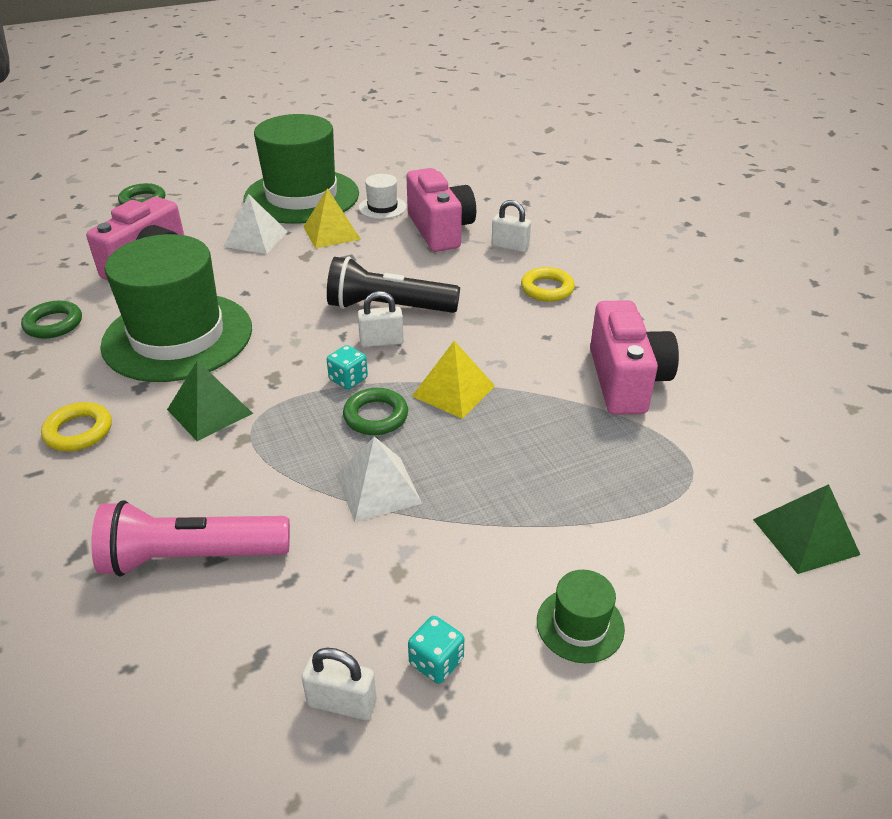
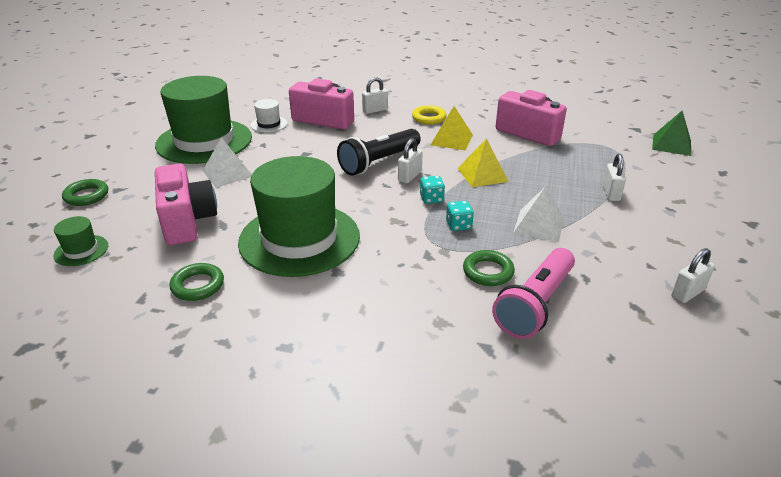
camera: 50 degrees left, 5 degrees down
yellow ring [41,402,112,451] -> none
green pyramid [167,361,253,441] -> none
yellow pyramid [303,188,361,248] -> yellow pyramid moved to [431,106,473,150]
green ring [343,388,408,435] -> green ring moved to [463,250,515,286]
turquoise dice [408,616,464,684] -> turquoise dice moved to [446,201,474,231]
green hat [537,570,625,663] -> green hat moved to [53,216,108,266]
none -> white padlock [603,154,626,201]

